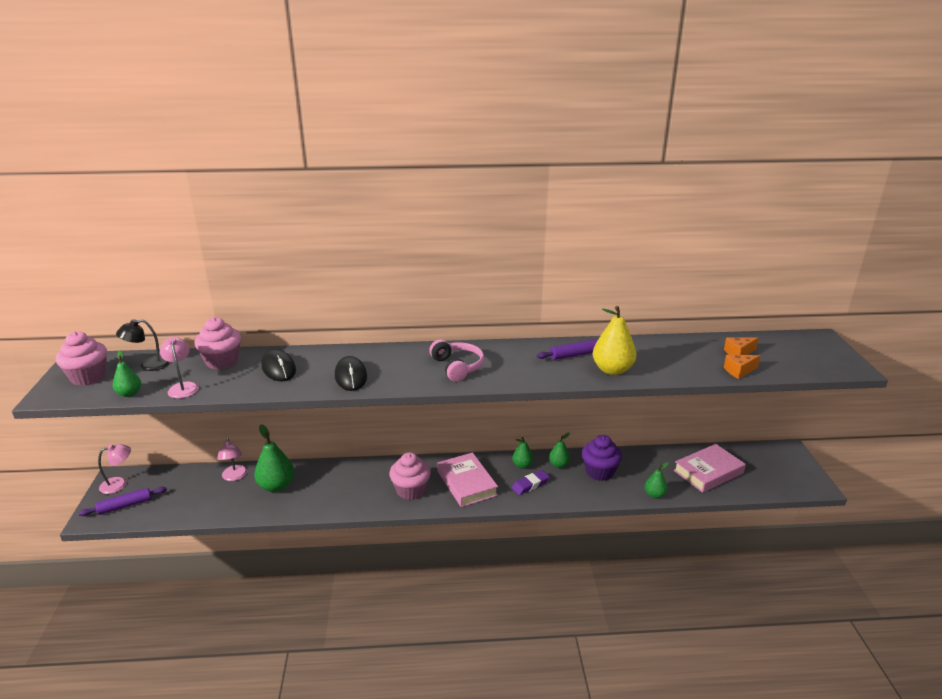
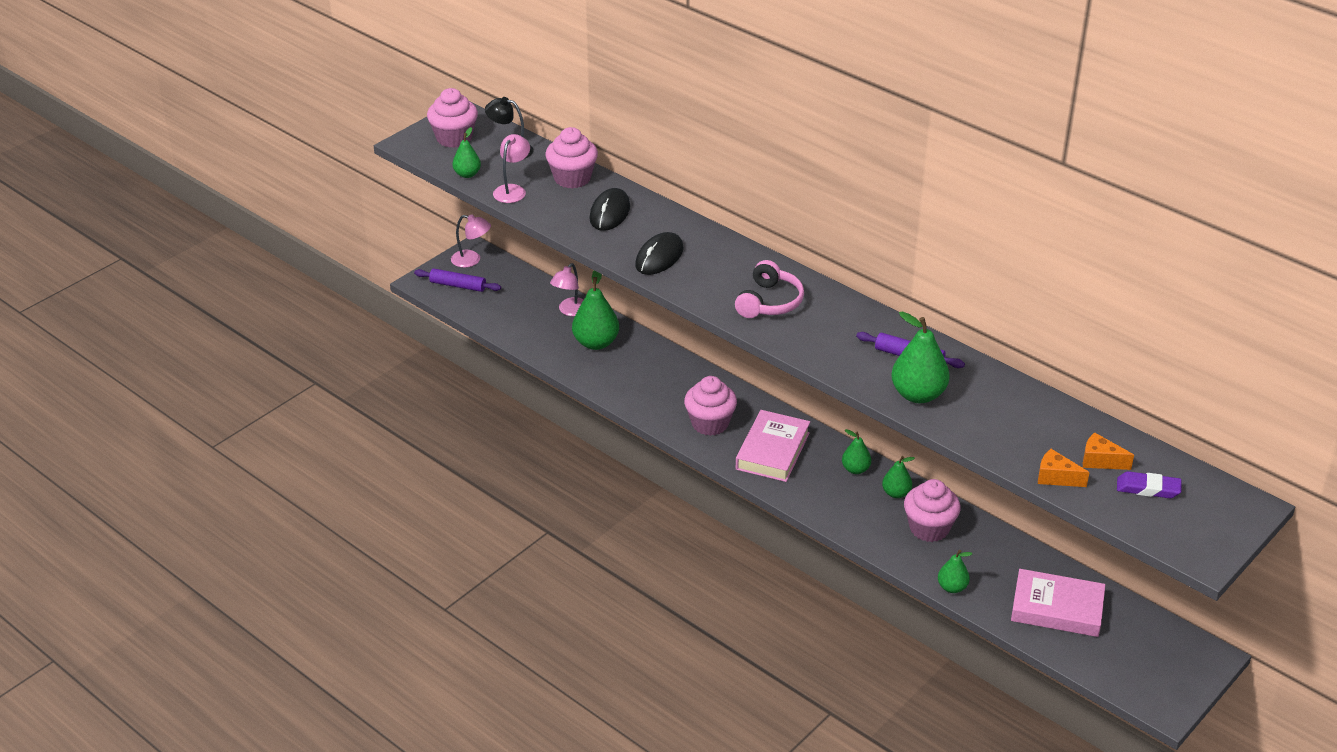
camera: 45 degrees right, 10 degrees up
purple eraser [512,470,550,495] -> purple eraser moved to [1117,471,1181,498]
purple cupcake [582,435,622,481] -> pink cupcake [904,479,961,542]
yellow pear [593,306,636,375] -> green pear [891,311,950,403]

